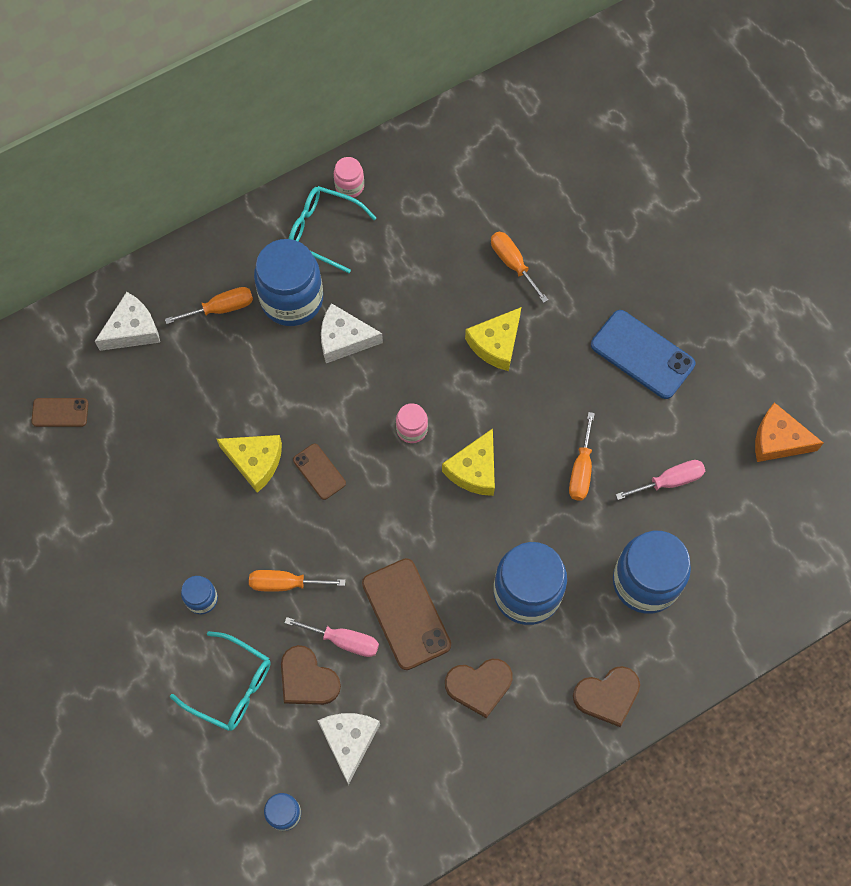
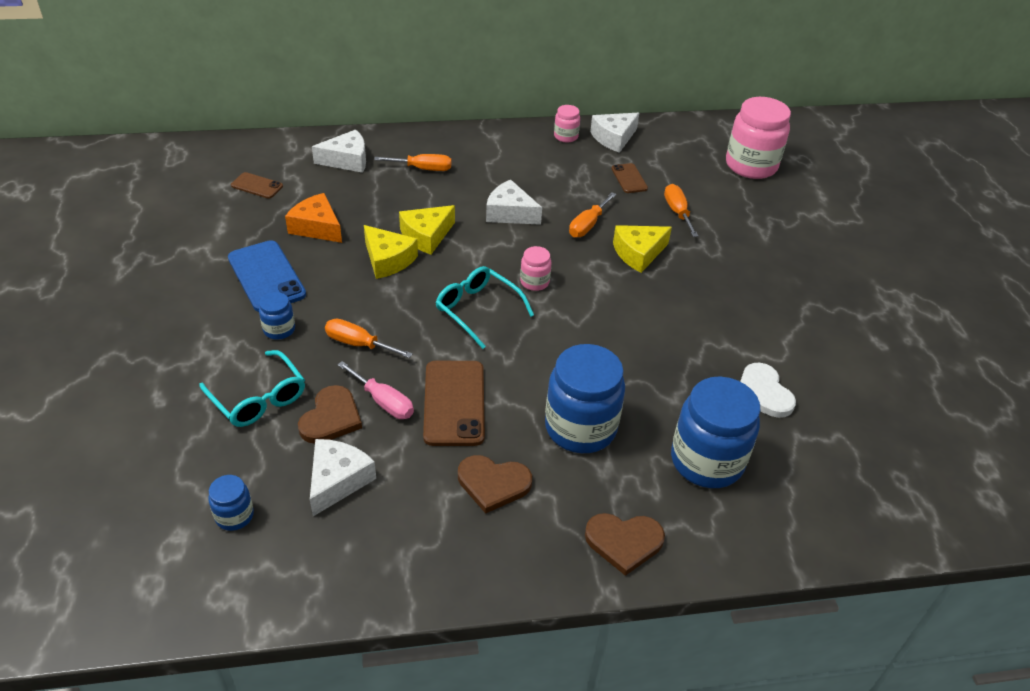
camera: 20 degrees right, 25 degrees down
blue jar [254,239,323,326] -> none
brown heart [281,645,341,705] -> brown heart turned 135 degrees counterclockwise [298,385,362,444]
turquoise glasses [289,186,376,273] -> turquoise glasses moved to [436,266,534,349]
brown phone [293,444,346,500] -> brown phone moved to [611,163,648,193]
yellow cheese [442,428,495,496] -> yellow cheese moved to [399,205,455,255]
orange screwdriver [569,412,595,500] -> orange screwdriver moved to [569,192,616,237]
blue phone [591,310,695,399] -> blue phone moved to [228,240,306,312]
pink screwdriver [616,460,705,500] -> white heart [740,363,796,418]
orange cheese [755,402,823,462] -> orange cheese moved to [285,193,342,243]
none -> white cheese [590,113,639,153]
none -> pink jar [726,97,791,179]

